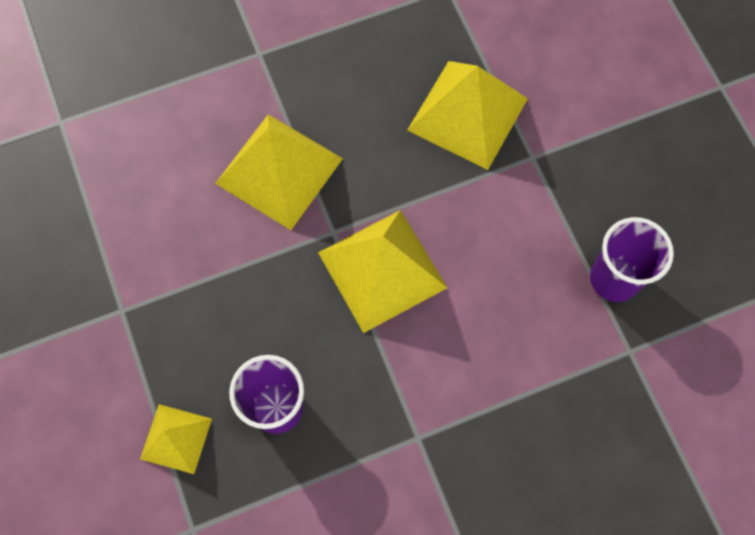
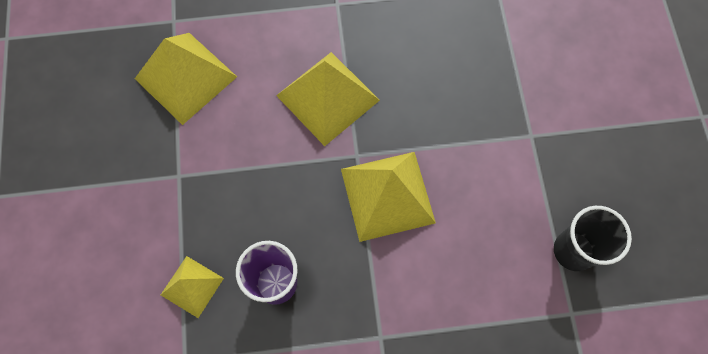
camera: 15 degrees right, 0 degrees up
yellow pyramid [407,61,528,170] -> yellow pyramid moved to [135,33,237,125]
purple cup [590,217,674,302] -> black cup [554,206,632,271]

